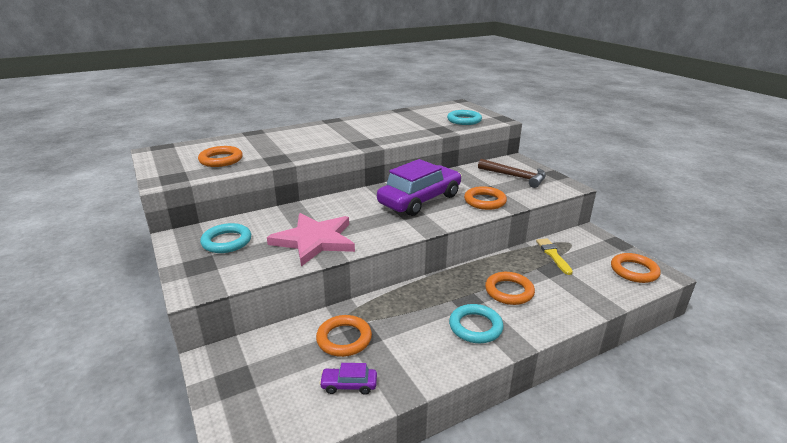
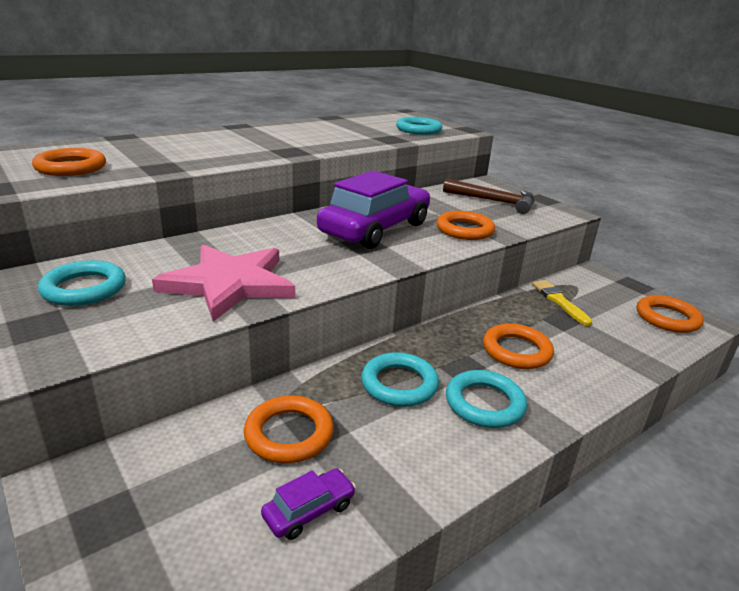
camera: 10 degrees left, 0 degrees up
purple car [319,363,377,395] -> purple car turned 150 degrees clockwise [261,468,356,540]
none -> turquoise ring [361,352,439,407]

